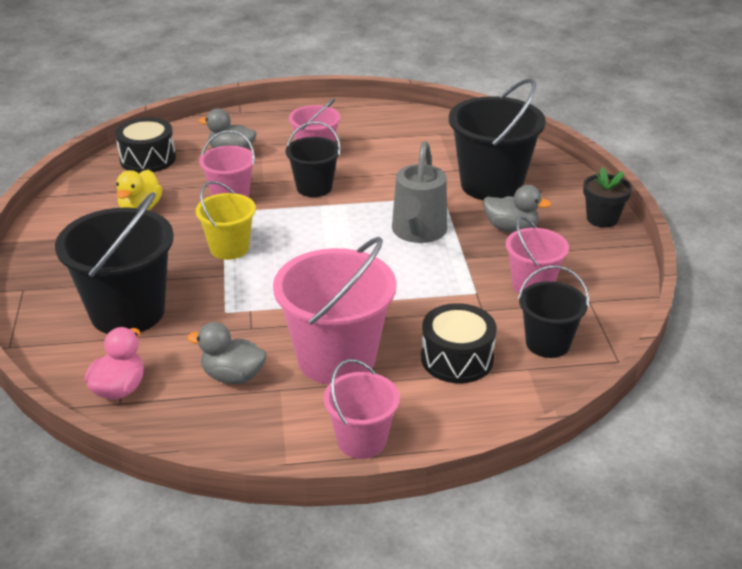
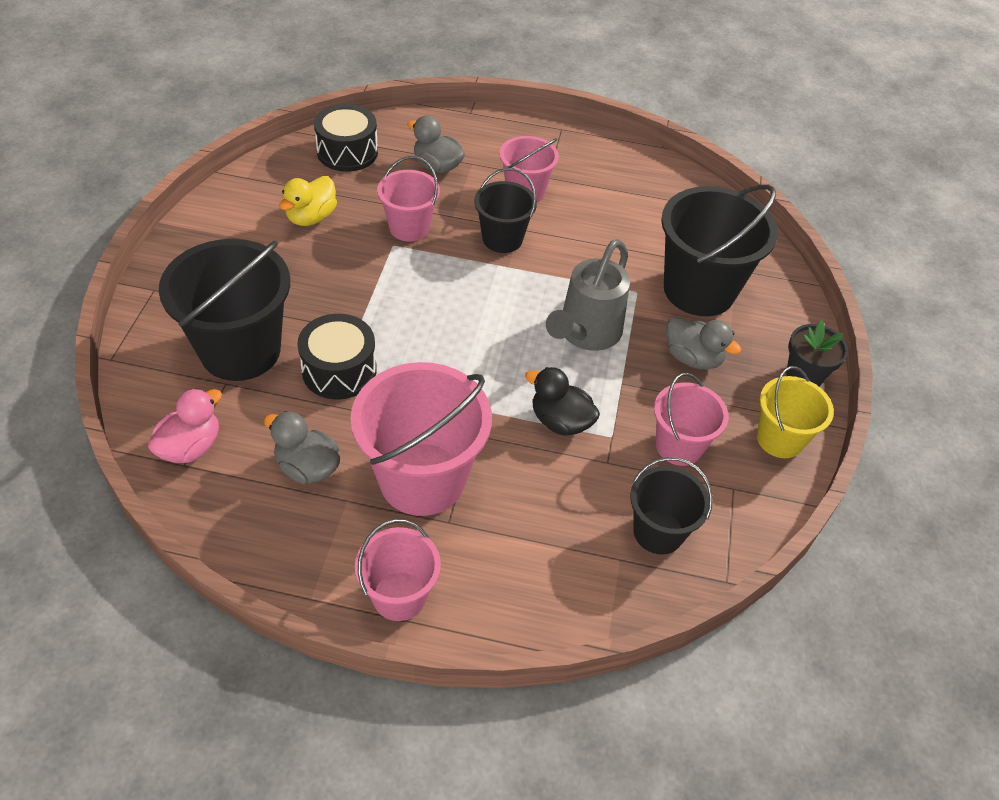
camera: 15 degrees right, 15 degrees up
yellow bucket [195,181,256,260] -> yellow bucket moved to [757,366,834,458]
black drum [421,303,497,383] -> black drum moved to [297,314,377,399]
none -> black duck [525,367,600,436]

